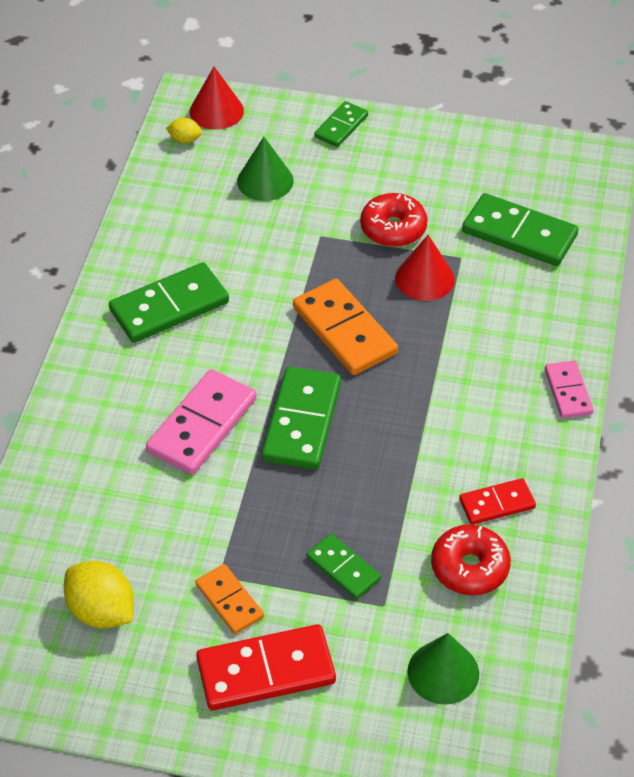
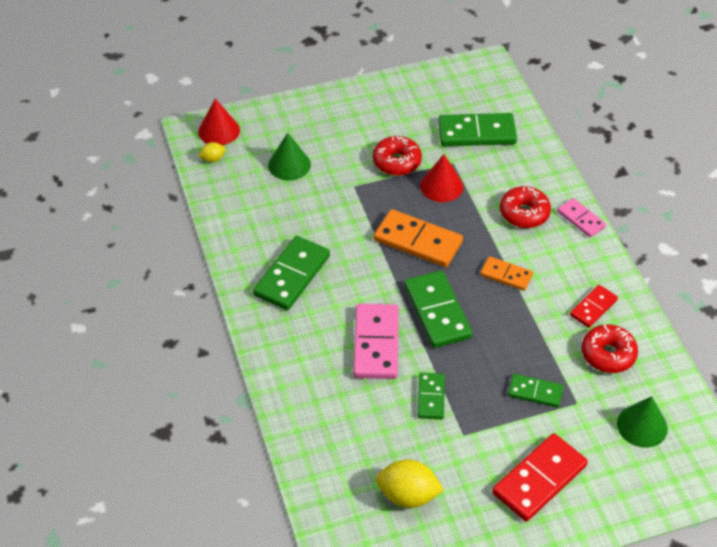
camera: 30 degrees left, 0 degrees up
orange domino [195,564,264,634] -> orange domino moved to [480,256,533,291]
green domino [314,101,368,147] -> green domino moved to [418,373,445,419]
none -> red donut [500,186,551,228]

